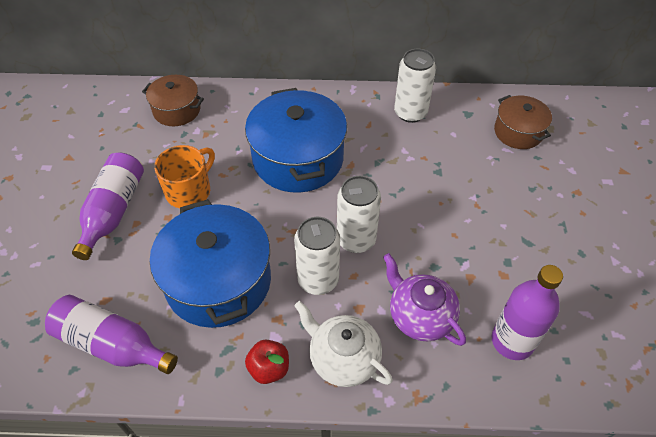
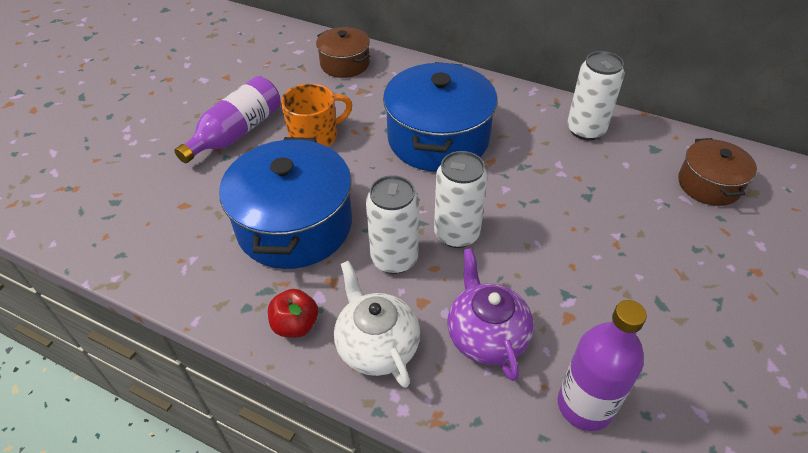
camera: 25 degrees right, 5 degrees down
purple bottle [45,295,178,374] -> none

